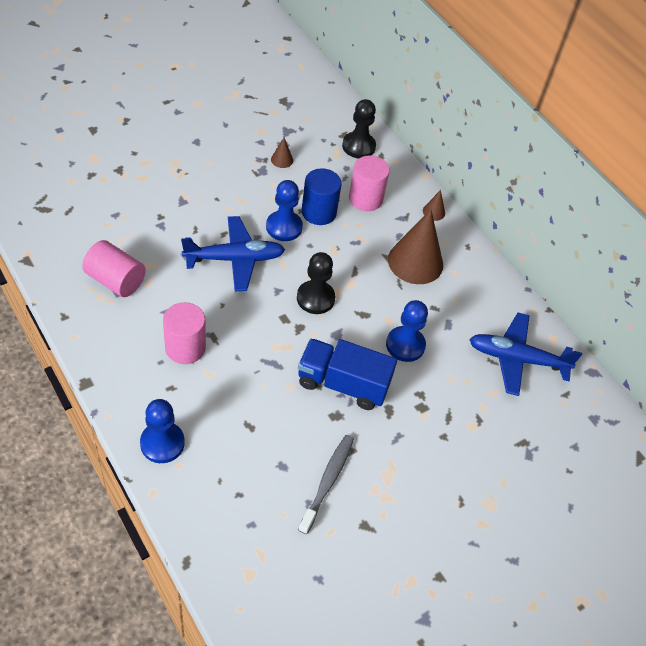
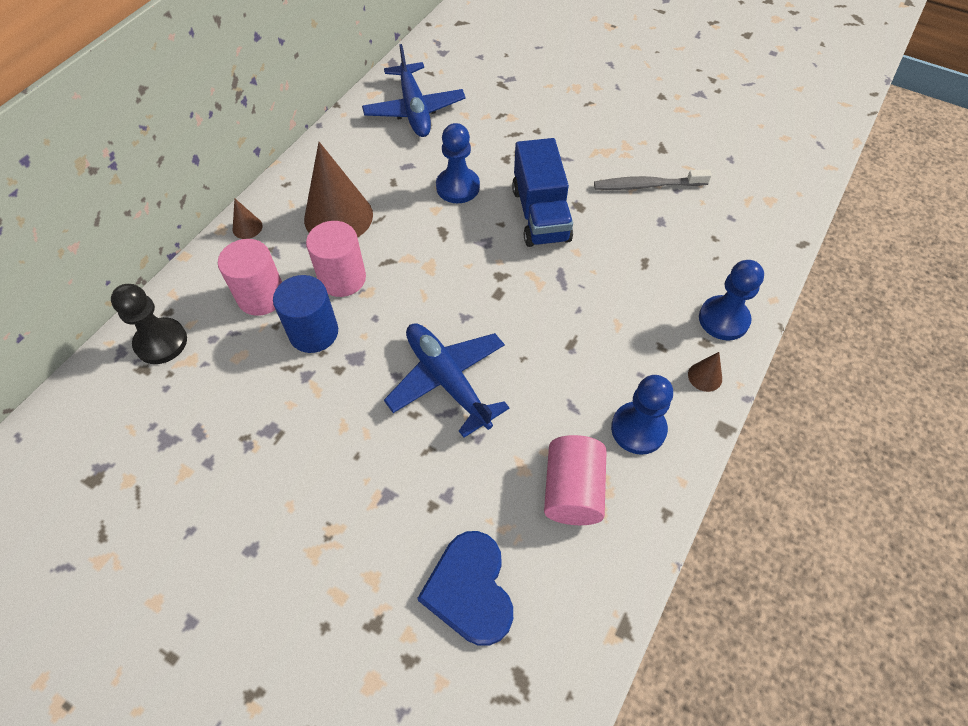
camera: 110 degrees left, 5 degrees up
pink cylinder [163,302,206,364] -> pink cylinder moved to [306,221,366,297]
blue pawn [266,180,303,241] -> blue pawn moved to [611,375,673,455]
brown cone [271,137,293,168] -> brown cone moved to [688,352,722,392]
black pawn [297,252,335,314] -> none
none -> blue heart [417,531,513,646]

